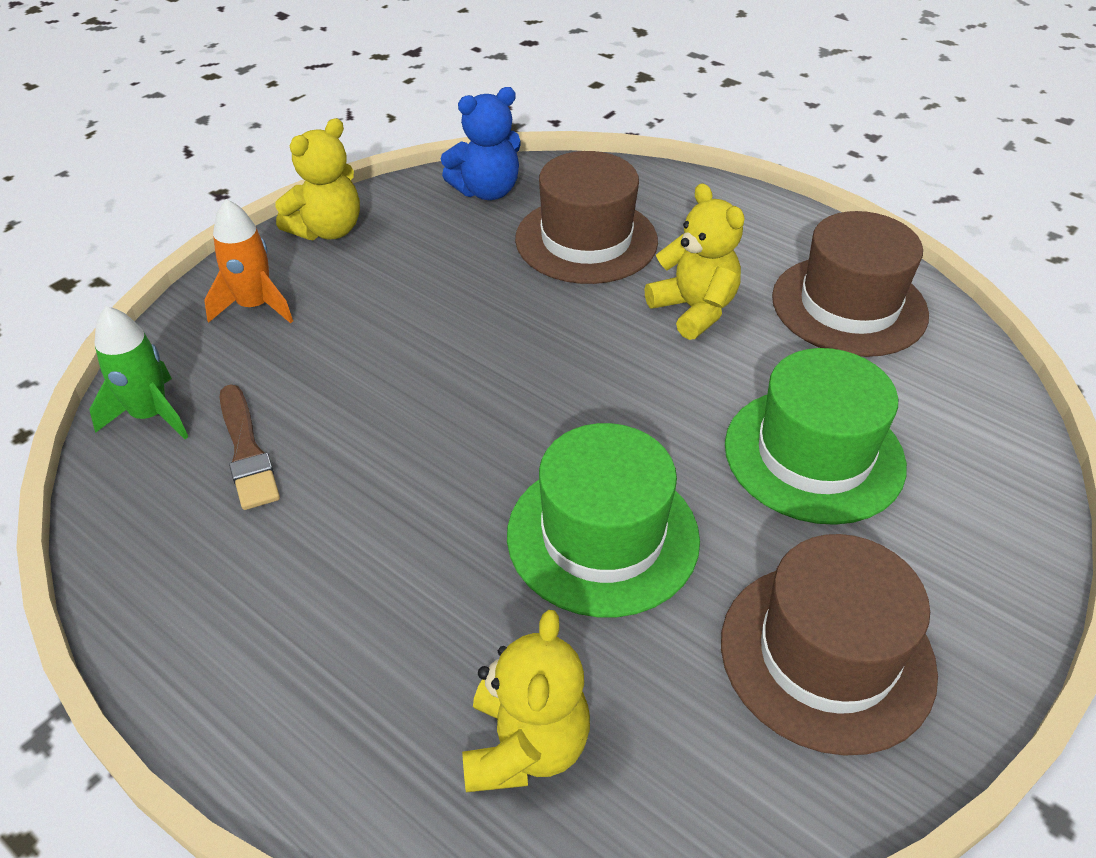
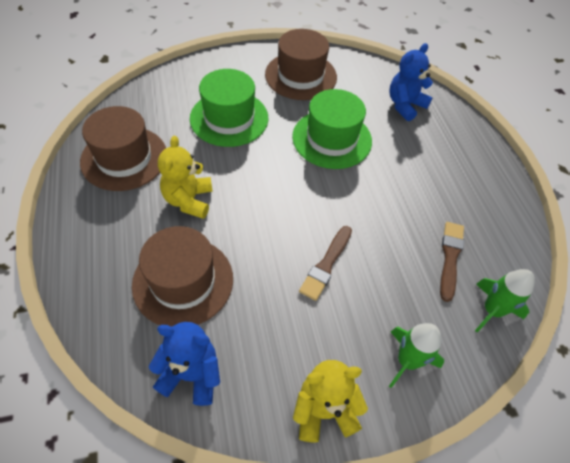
camera: 145 degrees left, 10 degrees up
orange rocket [204,199,293,323] -> green rocket [389,323,444,388]
yellow teddy bear [462,610,590,792] -> blue teddy bear [389,43,433,121]
none -> brown brush [299,226,352,301]

